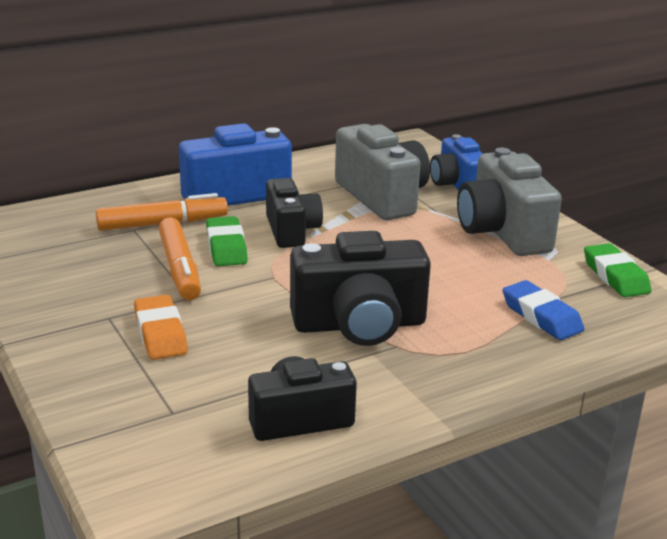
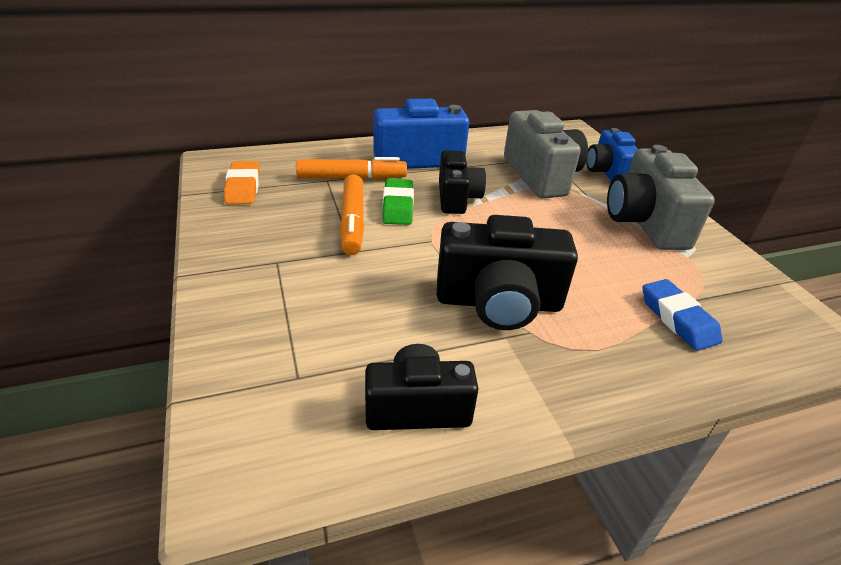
camera: 10 degrees right, 10 degrees up
orange eraser [134,295,188,360] -> orange eraser moved to [224,161,260,204]
green eraser [584,243,651,297] -> none

